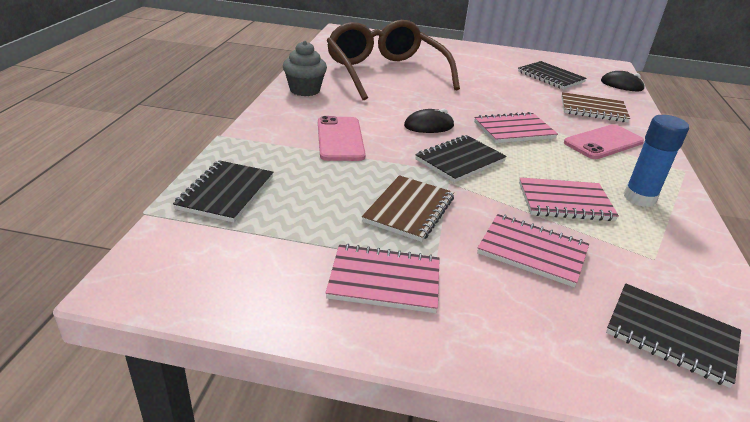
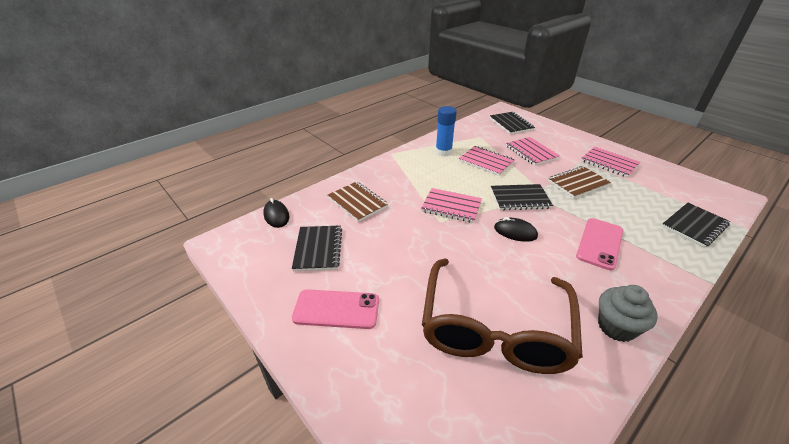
camera: 140 degrees left, 5 degrees up
pink phone [564,124,644,159] -> pink phone moved to [292,289,379,329]

